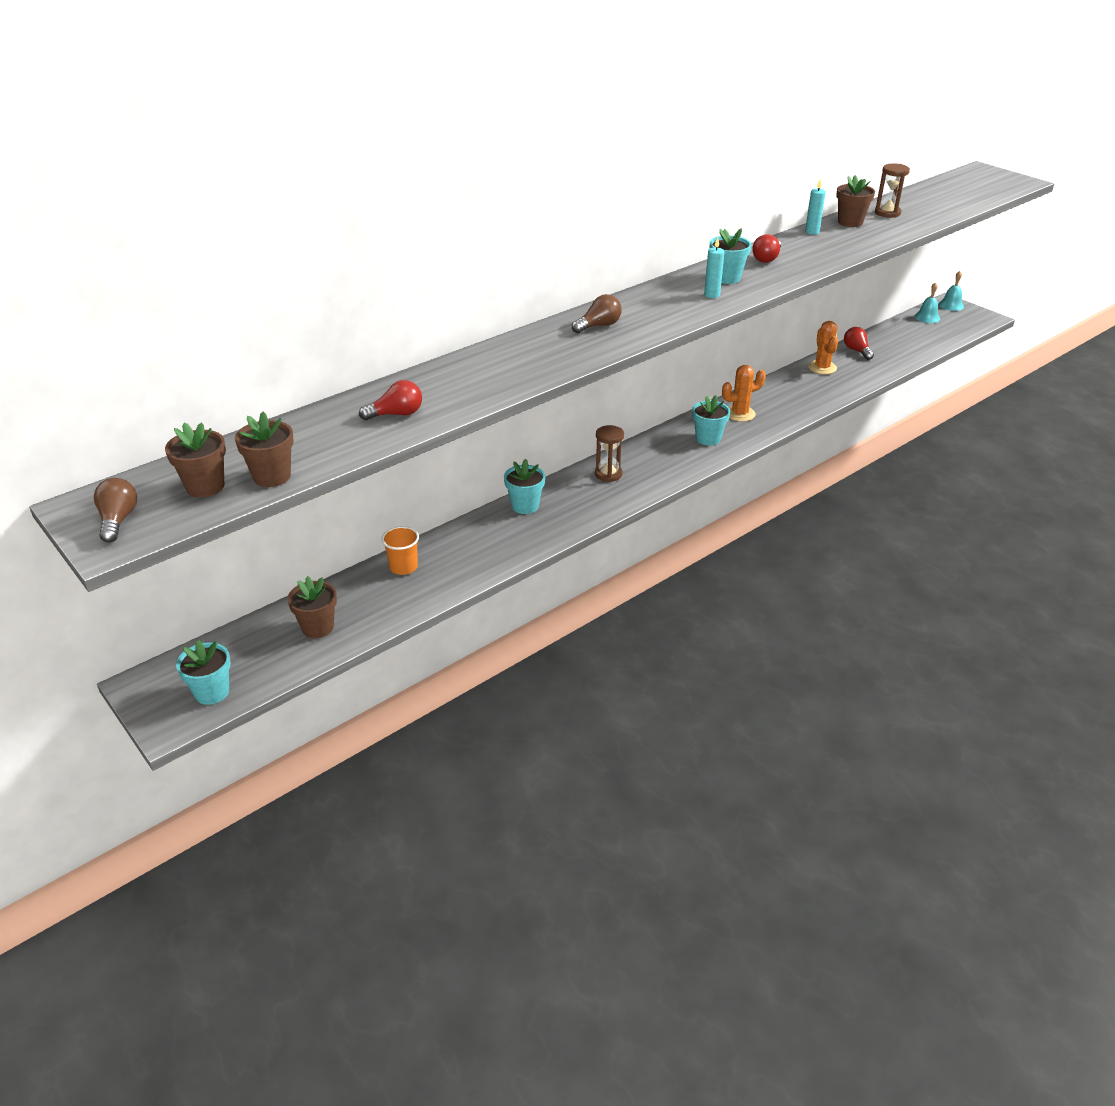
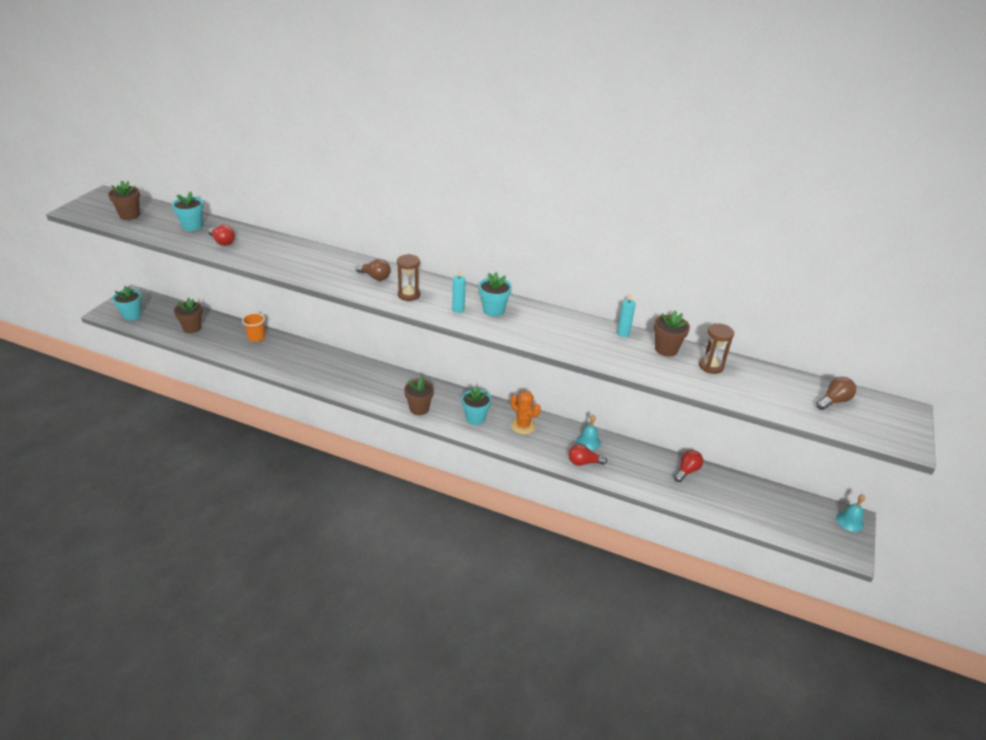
camera: 60 degrees right, 0 degrees up
brown light bulb [94,478,137,543] -> brown light bulb moved to [816,377,856,410]
brown flower pot [235,412,294,487] -> brown flower pot moved to [404,376,434,415]
turquoise flower pot [504,459,545,514] -> turquoise flower pot moved to [172,191,204,231]
brown hourglass [595,425,624,482] -> brown hourglass moved to [397,254,420,301]
red light bulb [752,234,781,263] -> red light bulb moved to [569,444,607,466]
orange cactus [808,321,838,374] -> none
turquoise bell [915,282,940,323] -> turquoise bell moved to [577,415,601,450]

